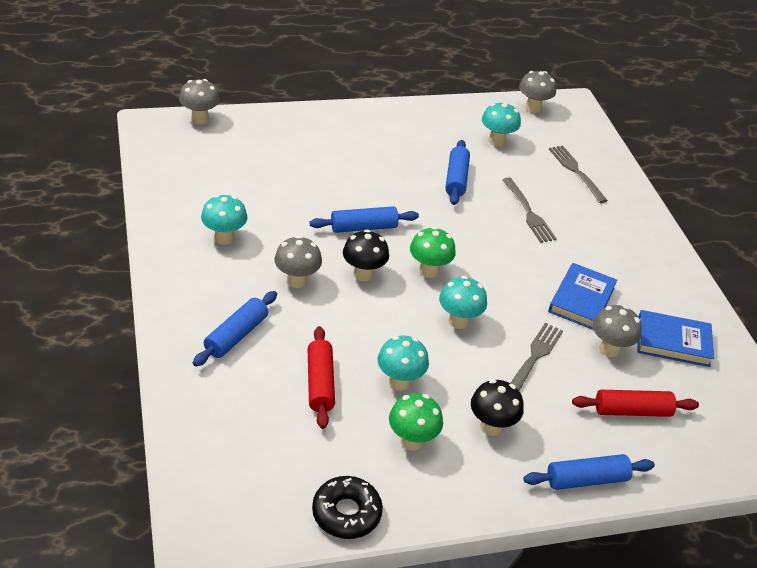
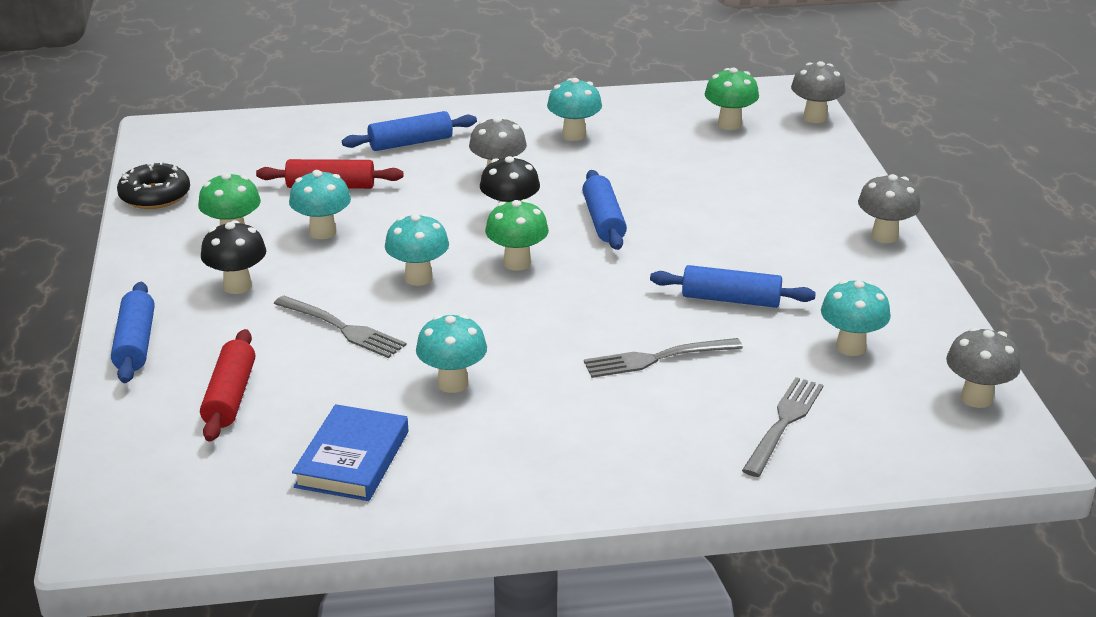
camera: 100 degrees right, 10 degrees down
blue rolling pin [193,291,277,367] -> blue rolling pin turned 60 degrees counterclockwise [342,111,477,151]
blue book [548,263,617,330] -> turquoise mushroom [416,314,487,393]
grey fork [549,145,608,203] -> grey fork turned 45 degrees counterclockwise [742,377,824,477]
grey mushroom [593,305,642,357] -> grey mushroom moved to [858,174,921,243]
none -> green mushroom [705,68,759,130]

